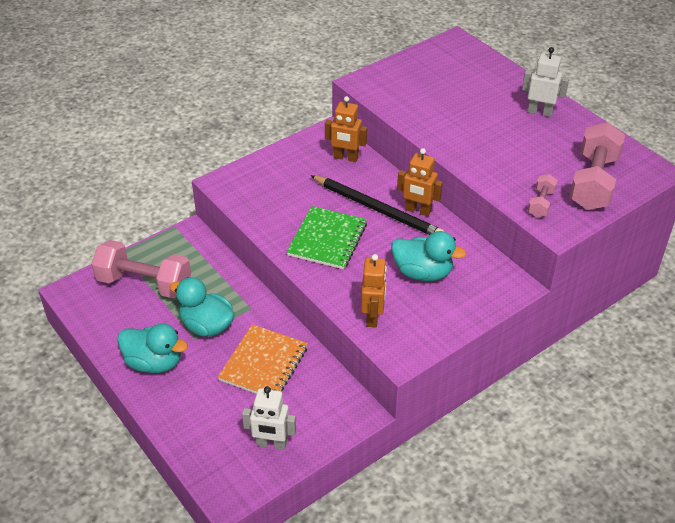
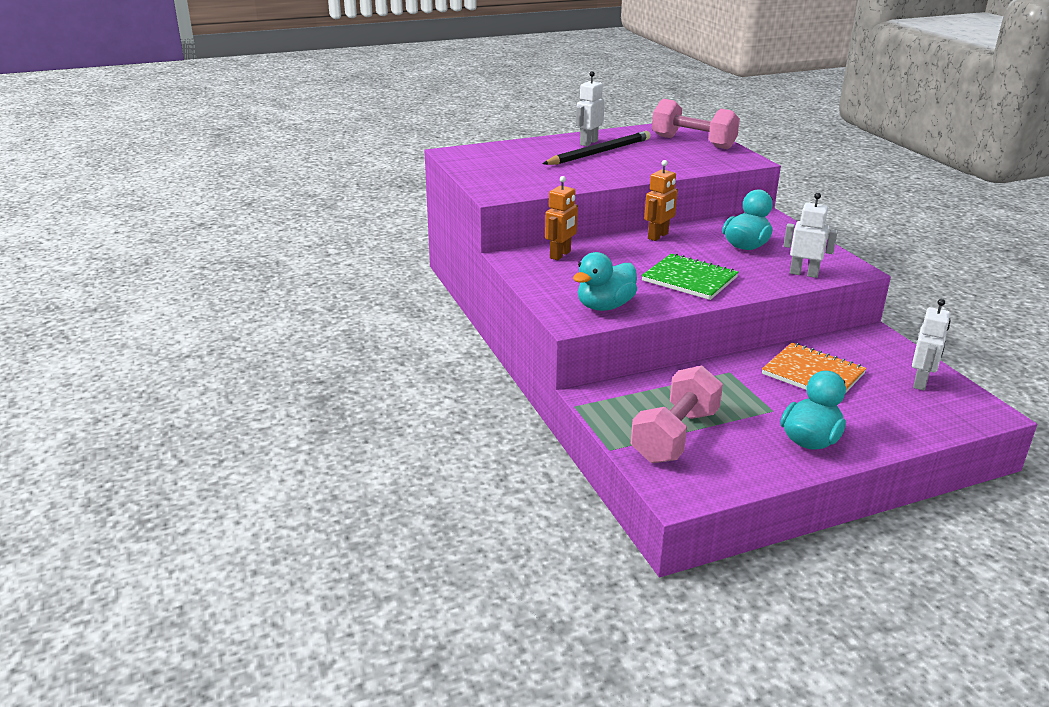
camera: 75 degrees left, 15 degrees down
turquoise duck [169,277,235,337] -> turquoise duck moved to [573,252,637,311]
black pencil [310,175,445,235] -> black pencil moved to [543,131,651,165]
orange robot [361,254,387,328] -> white robot [783,193,838,278]
pink dumbbell [528,174,558,218] -> none

